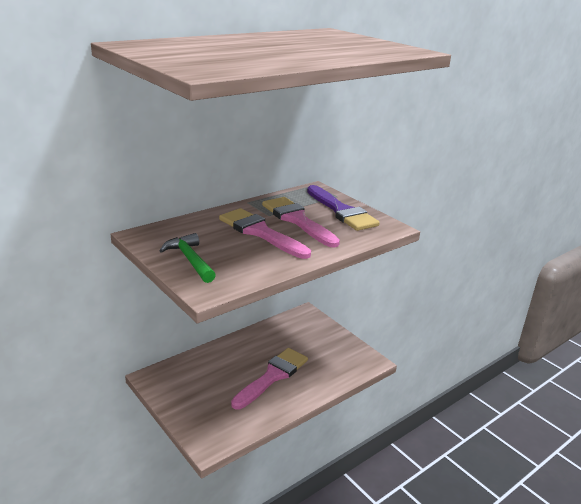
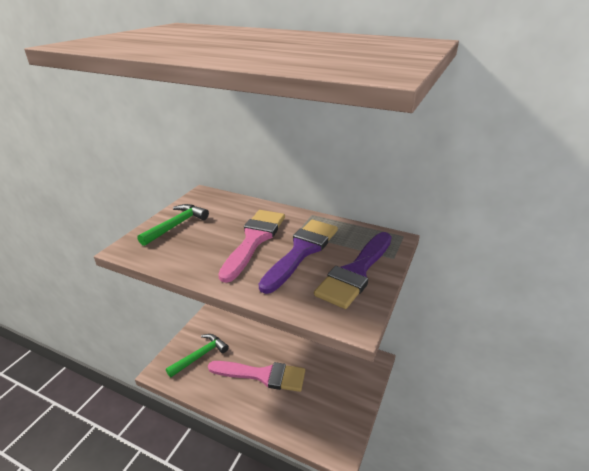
camera: 65 degrees right, 5 degrees up
pink brush [262,197,340,248] -> purple brush [259,220,338,294]
none -> green hammer [166,334,229,377]

